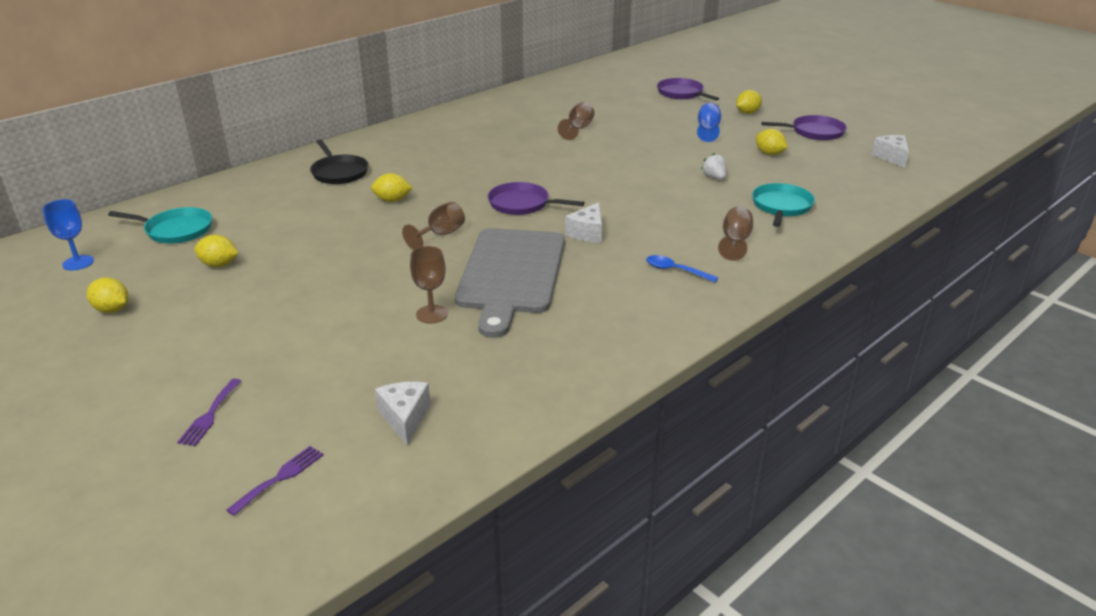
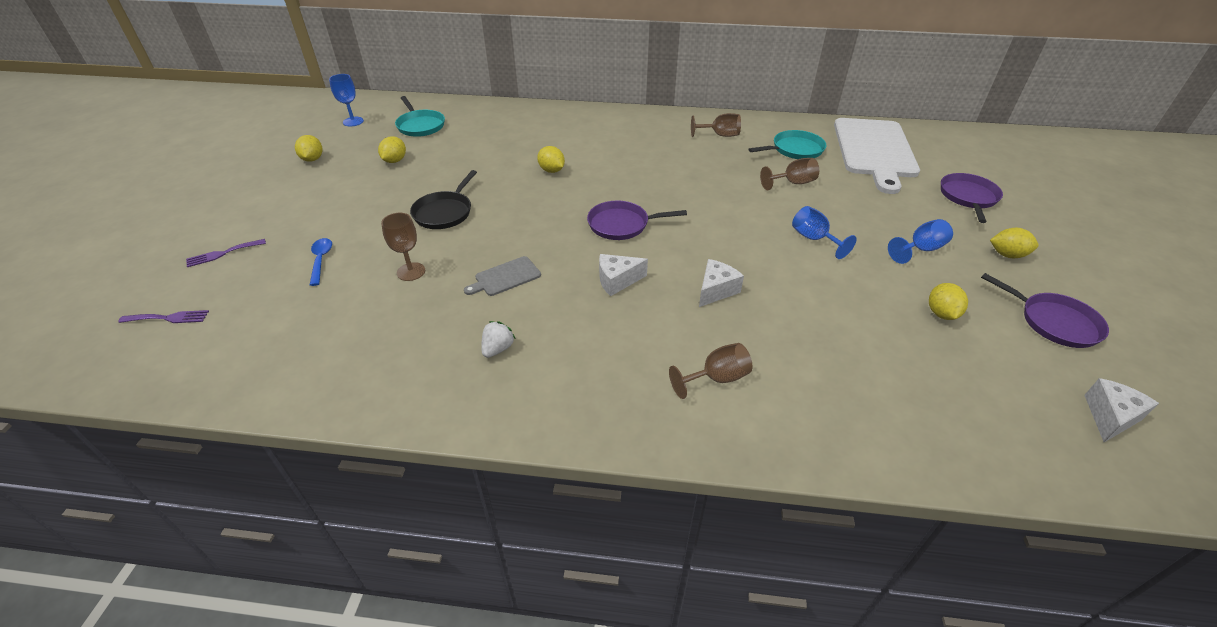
camera: 50 degrees right, 10 degrees up
yellow lemon [194,235,238,267] -> yellow lemon turned 45 degrees clockwise [378,136,406,163]
black pan [310,140,369,184] -> black pan moved to [410,170,477,229]
white cheese [375,382,431,446] -> white cheese moved to [699,259,744,307]
brown goblet [402,202,465,250] -> brown goblet moved to [691,113,741,137]
grey cutting board [454,228,565,338] -> grey cutting board [464,256,541,296], size x0.42
purple pan [488,182,585,215] -> purple pan turned 75 degrees counterclockwise [587,201,687,240]
blue spoon [646,255,718,282] -> blue spoon moved to [310,238,332,286]
white strawberry [701,153,726,180] -> white strawberry moved to [481,321,515,358]
turquoise pan [752,183,815,227] -> turquoise pan moved to [749,130,826,159]
none -> blue goblet [792,206,857,259]
none -> white cutting board [834,118,920,194]

